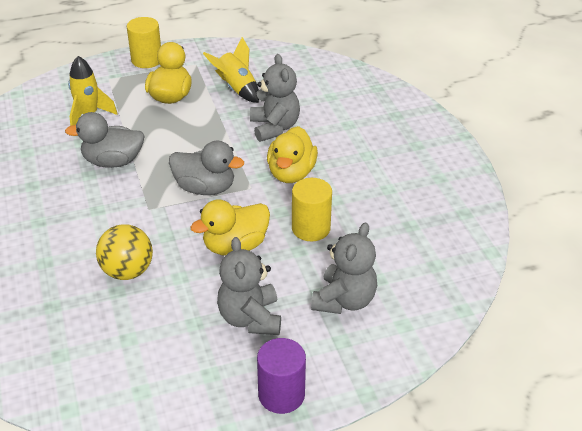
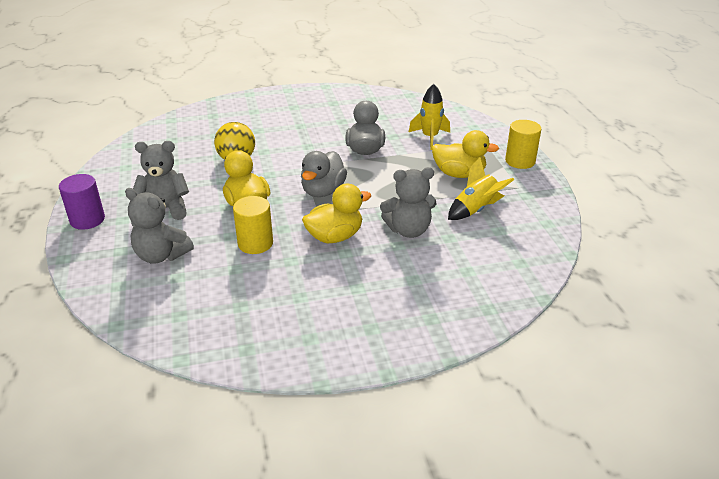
camera: 95 degrees right, 5 degrees down
yellow duck [267,126,318,183] -> yellow duck turned 135 degrees clockwise [302,184,371,243]

